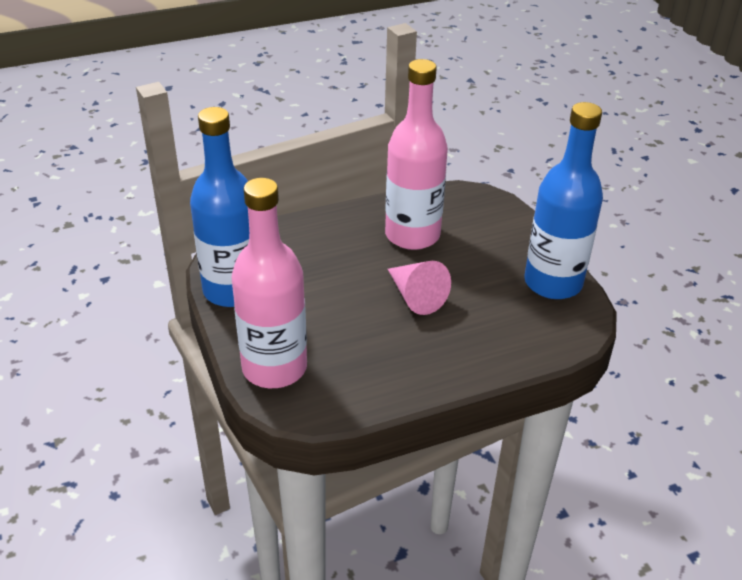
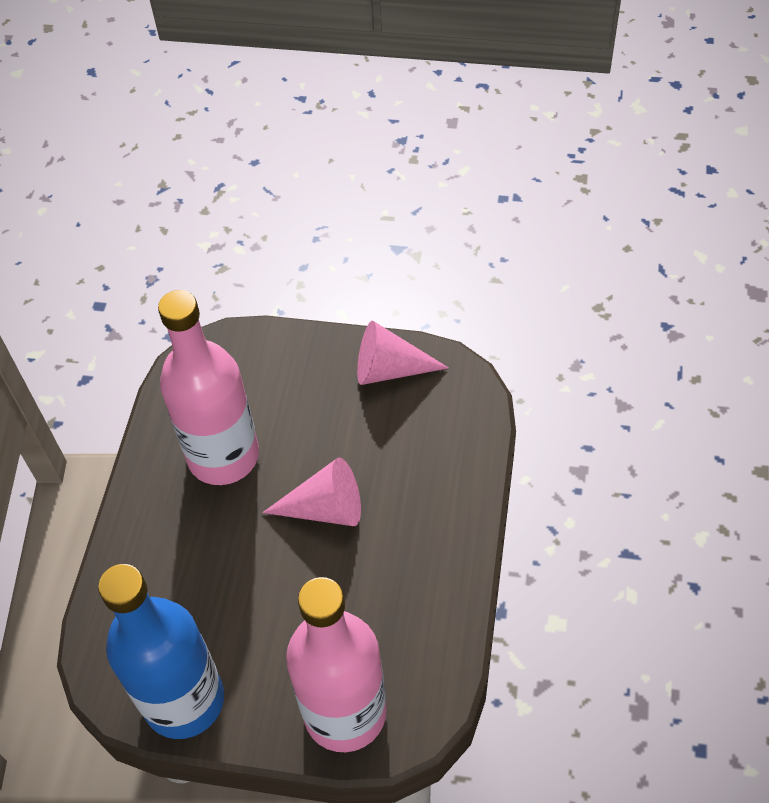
camera: 55 degrees left, 15 degrees up
blue bottle [524,102,603,299] -> pink cone [357,321,449,385]

